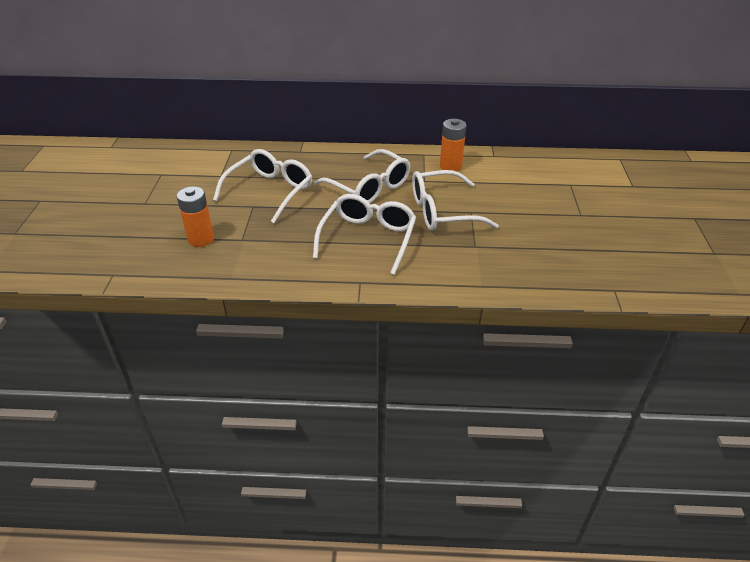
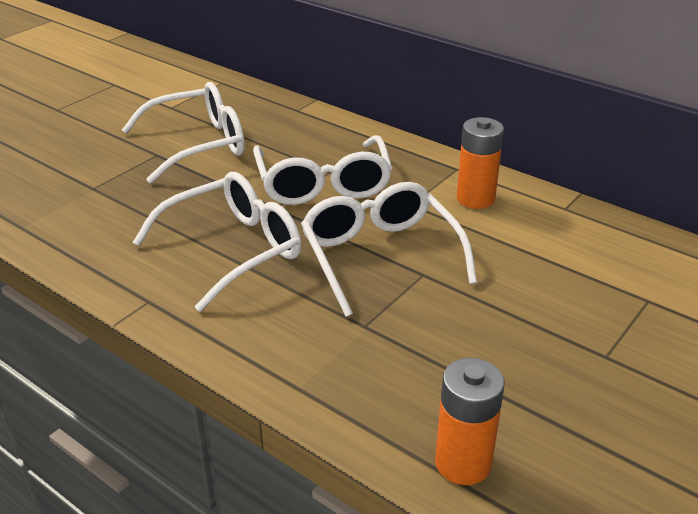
camera: 35 degrees right, 5 degrees down
orange battery [177,187,214,247] -> orange battery moved to [435,358,505,485]
white glasses [412,170,499,231] -> white glasses turned 45 degrees clockwise [301,182,477,317]

